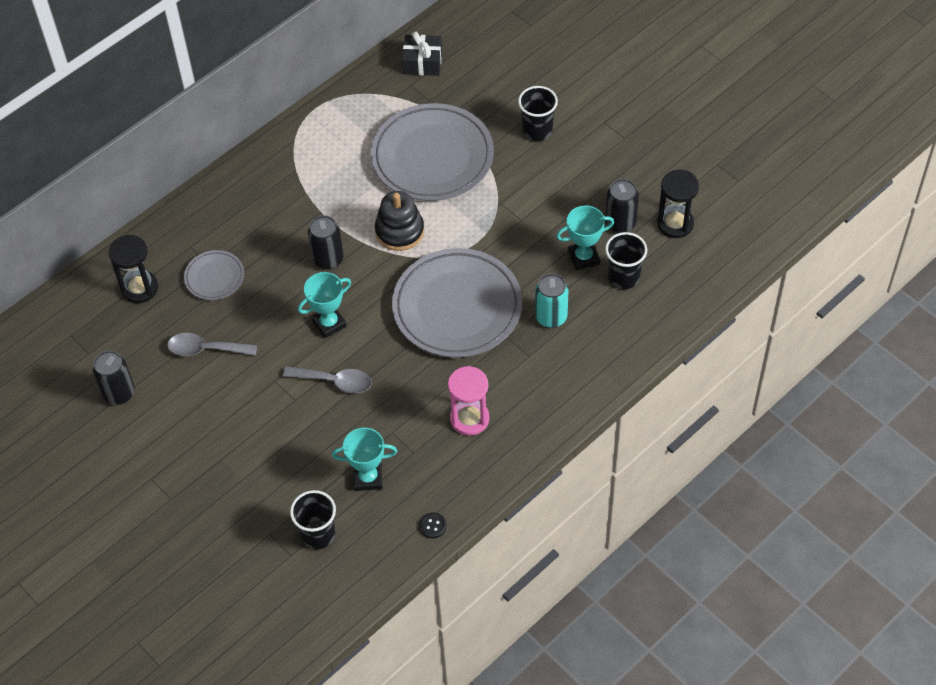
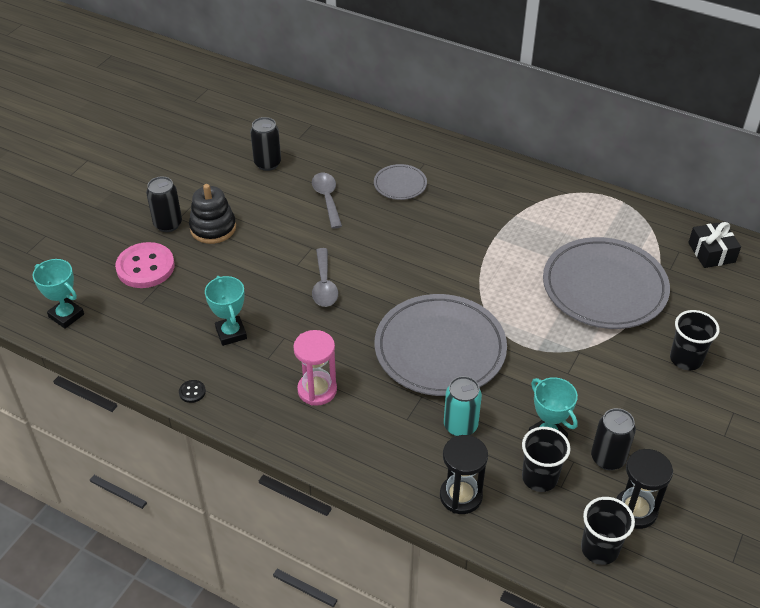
camera: 70 degrees right, 10 degrees down
black hourglass [109,235,158,303] -> black hourglass moved to [440,435,488,514]
black cup [290,490,336,549] -> black cup moved to [581,497,635,565]
turquoise trophy [298,272,351,338] -> turquoise trophy moved to [32,259,84,329]
black can [308,215,344,270] -> black can moved to [146,177,182,232]
black stacking toy [375,191,424,251] -> black stacking toy moved to [189,184,236,244]
none -> pink button [115,242,175,288]

